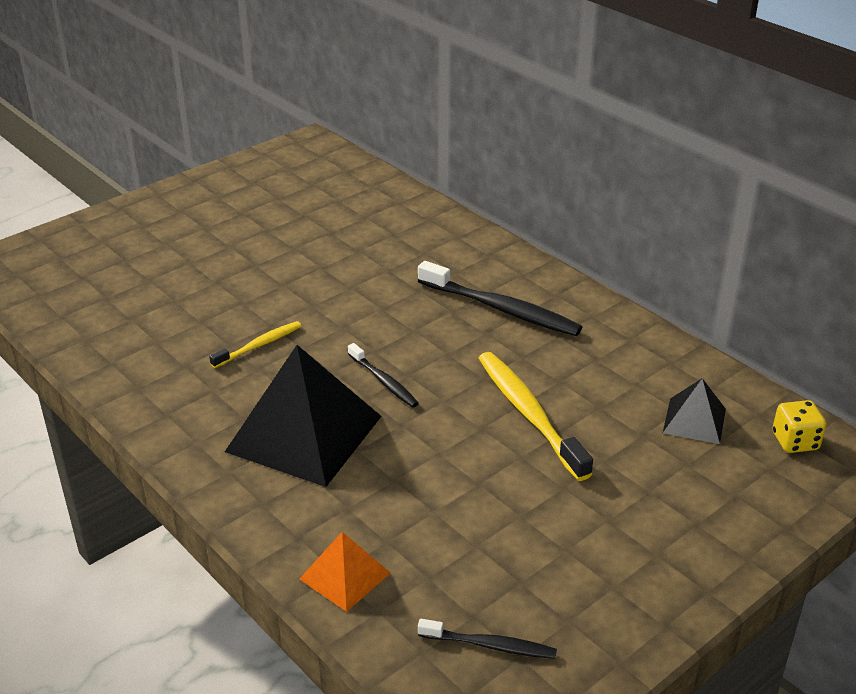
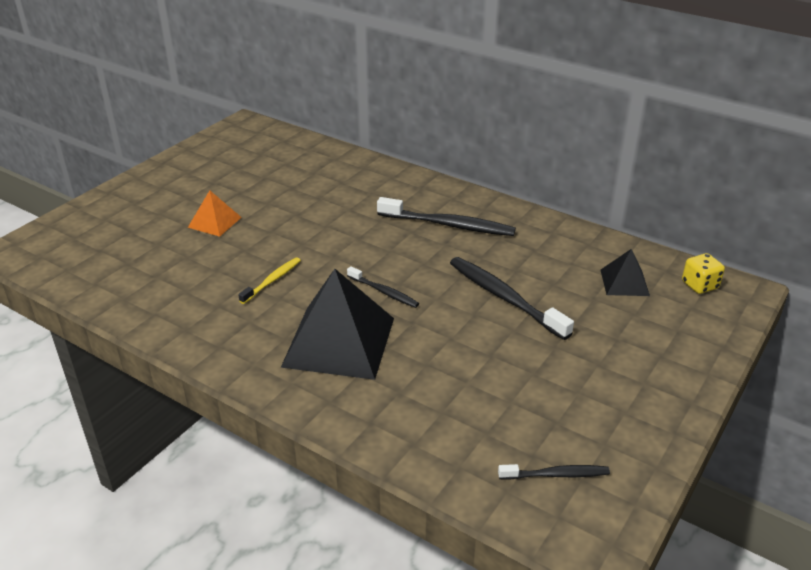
camera: 15 degrees left, 0 degrees up
orange pyramid [299,532,390,612] -> orange pyramid moved to [188,190,242,237]
yellow toothbrush [479,352,593,481] -> black toothbrush [450,257,574,340]

